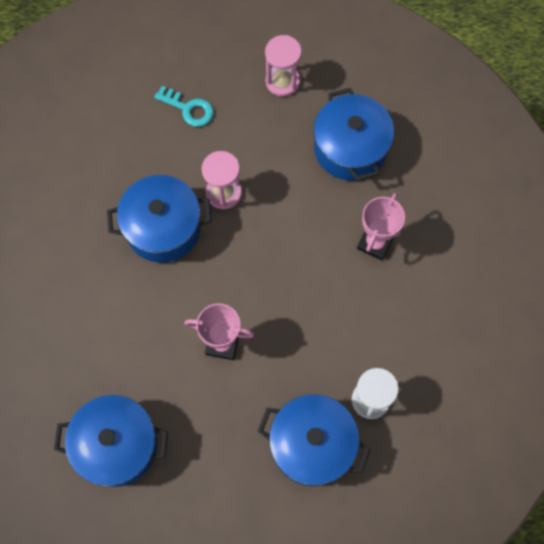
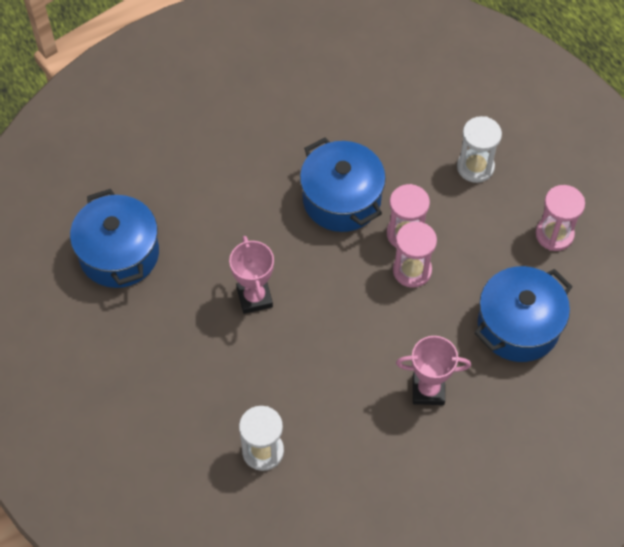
camera: 65 degrees right, 10 degrees down
turquoise key [154,86,214,127] -> white hourglass [457,116,502,183]
blue pot [257,394,371,486] -> none
none -> pink hourglass [393,222,437,288]

